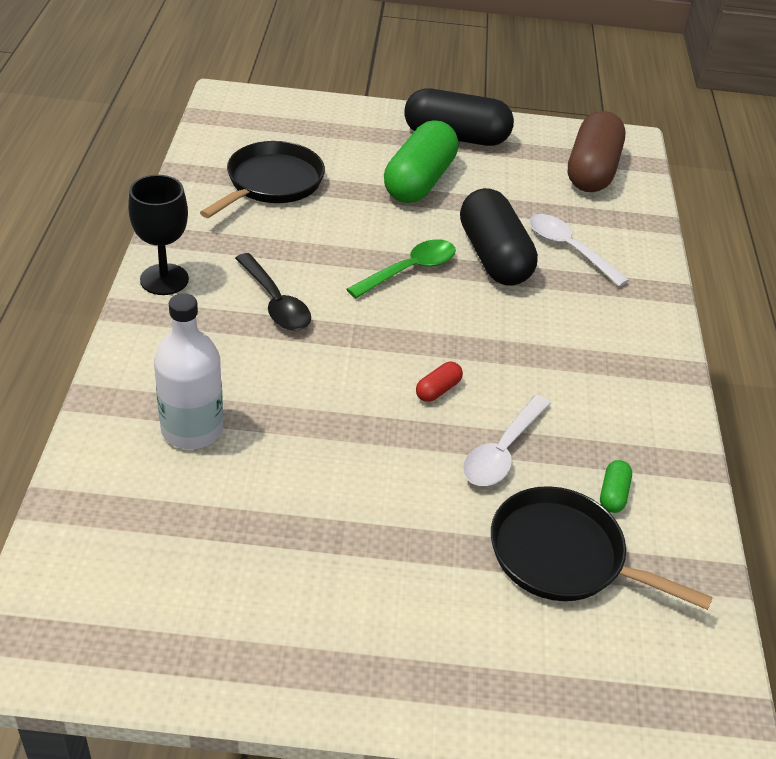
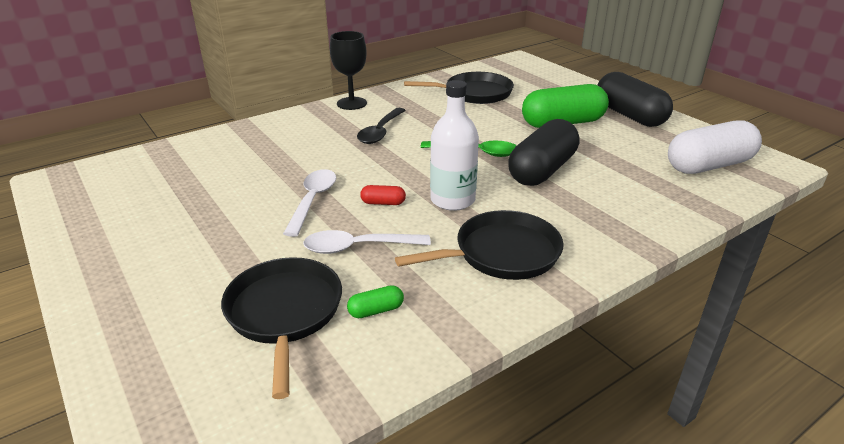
camera: 55 degrees right, 10 degrees down
white bottle [154,293,223,449] -> white bottle moved to [430,80,479,211]
white spoon [529,214,629,287] -> white spoon moved to [283,169,336,237]
brown capsule [568,111,626,192] -> white capsule [668,120,762,174]
none -> black pan [395,210,564,280]

